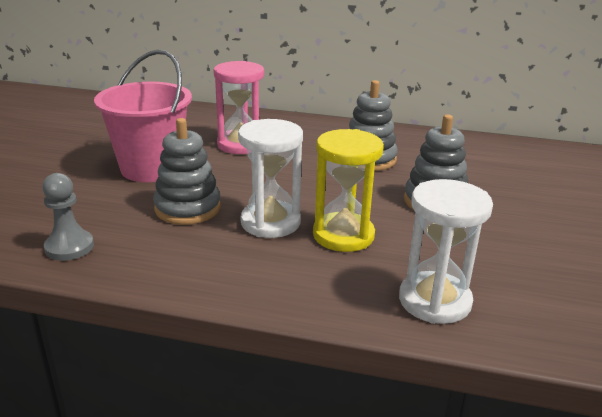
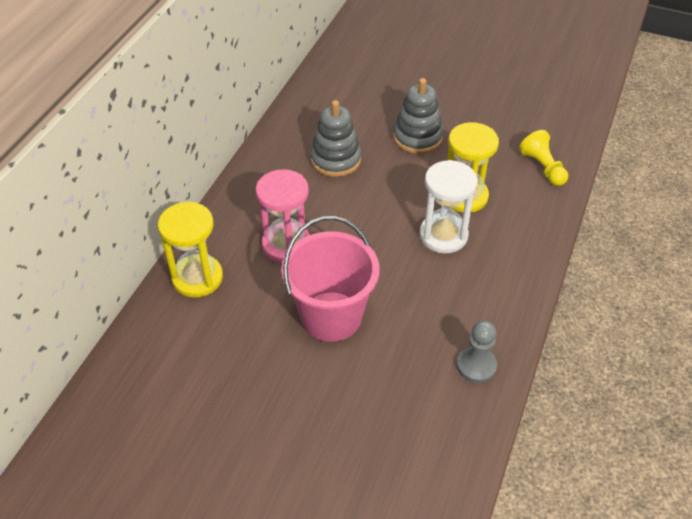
camera: 80 degrees left, 20 degrees up
grey stacking toy [153,118,221,225] -> none
white hourglass [399,179,493,324] -> yellow pawn [519,130,568,186]
none -> yellow hourglass [158,202,223,298]

